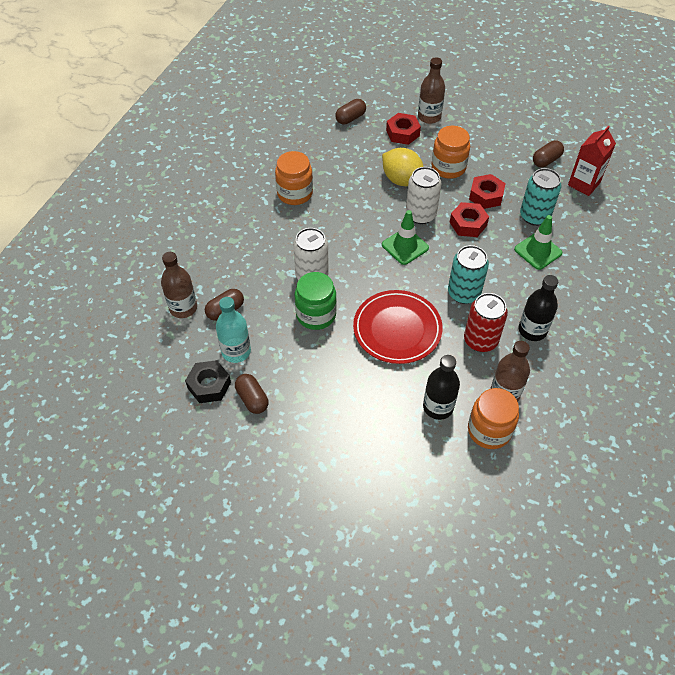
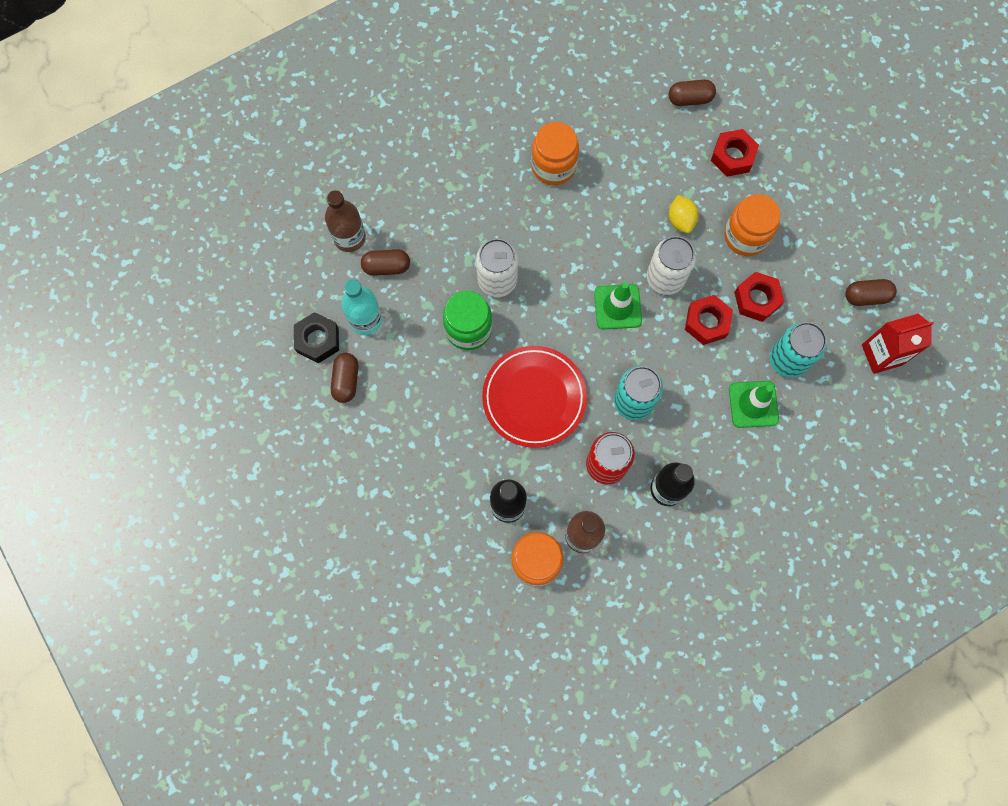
camera: 35 degrees right, 20 degrees up
yellow lemon [382,148,424,186] -> yellow lemon [669,195,699,233], size x0.62
brown bottle [418,57,445,124] -> none

